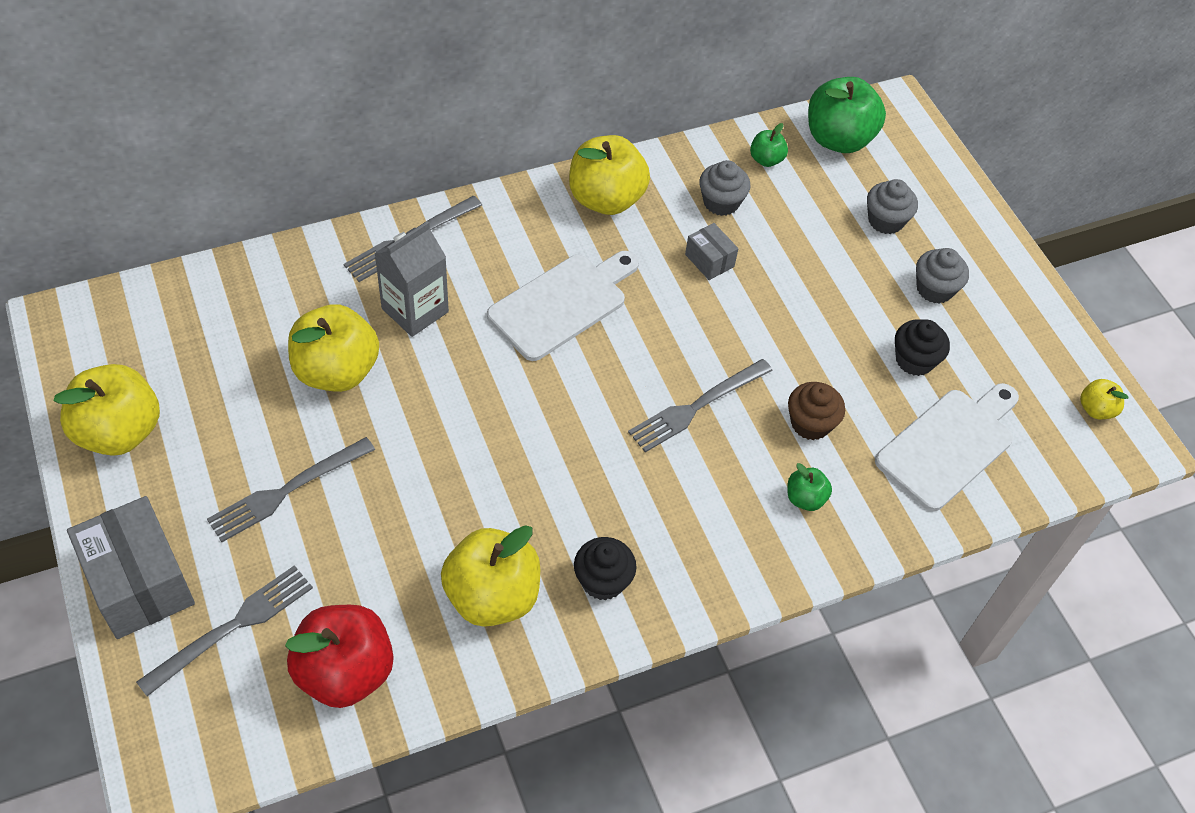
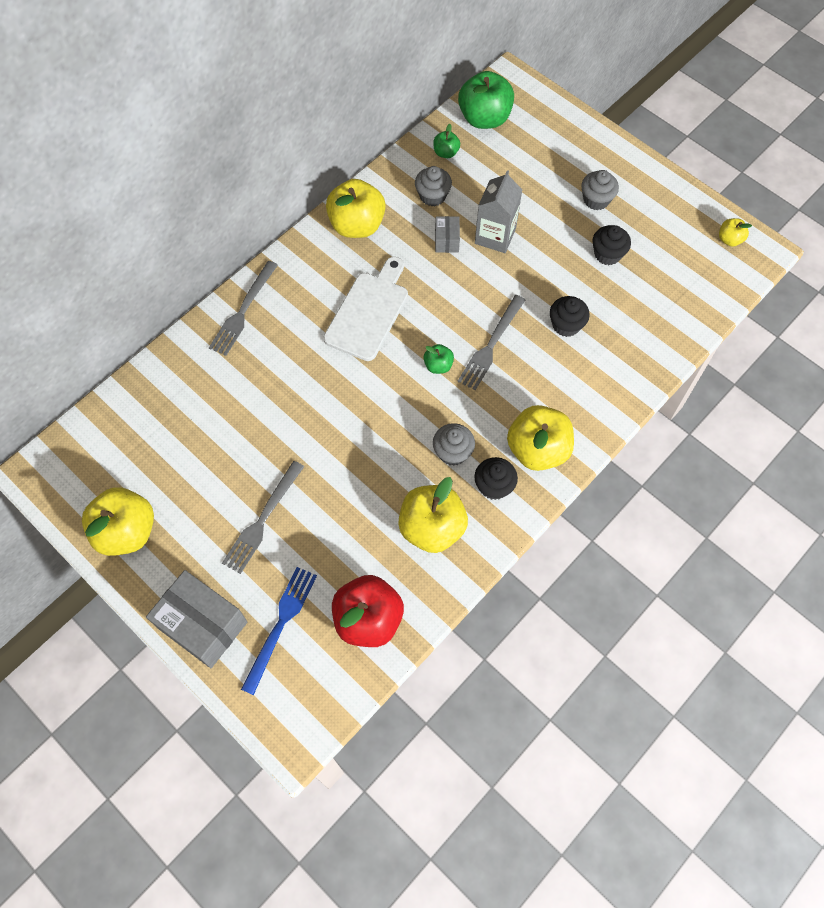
camera: 20 degrees left, 10 degrees up
grey fork [136,565,313,696] -> blue fork [241,567,317,695]
yellow apple [288,304,379,392] -> yellow apple moved to [507,405,574,471]
grey carton [374,221,449,337] -> grey carton moved to [475,170,522,253]
grey box [685,223,738,280] -> grey box turned 60 degrees clockwise [435,216,460,253]
green apple [787,463,832,511] -> green apple moved to [424,344,454,374]
brown cupcake [788,382,845,440] -> black cupcake [550,296,590,337]
grey cupcake [867,179,918,234] -> grey cupcake moved to [433,423,475,466]
white cutting board [875,383,1019,511] -> none

